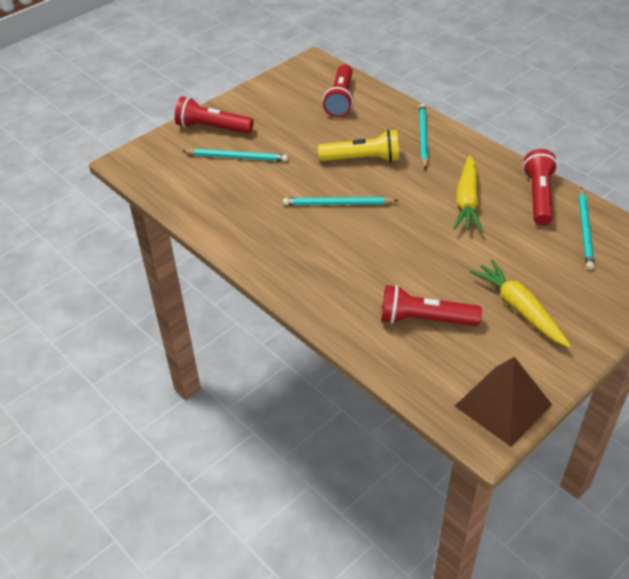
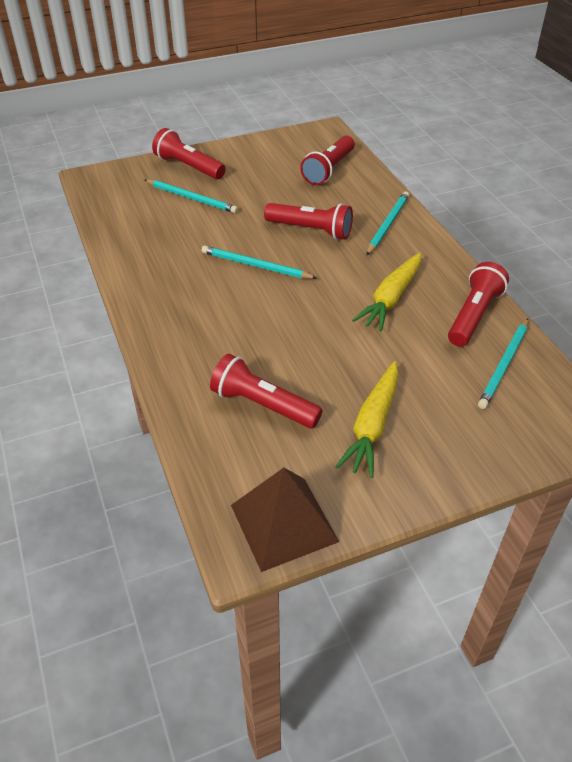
camera: 20 degrees right, 0 degrees up
yellow flashlight [318,130,399,162] -> red flashlight [264,203,353,240]
yellow carrot [470,259,571,348] -> yellow carrot turned 150 degrees counterclockwise [335,361,398,478]

